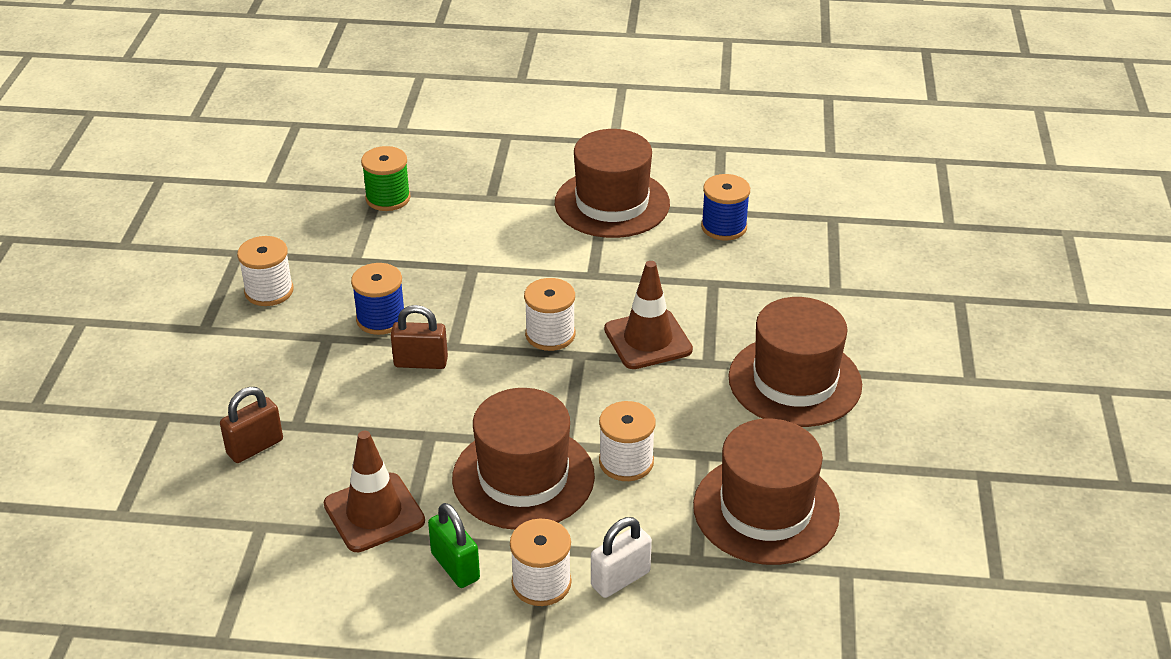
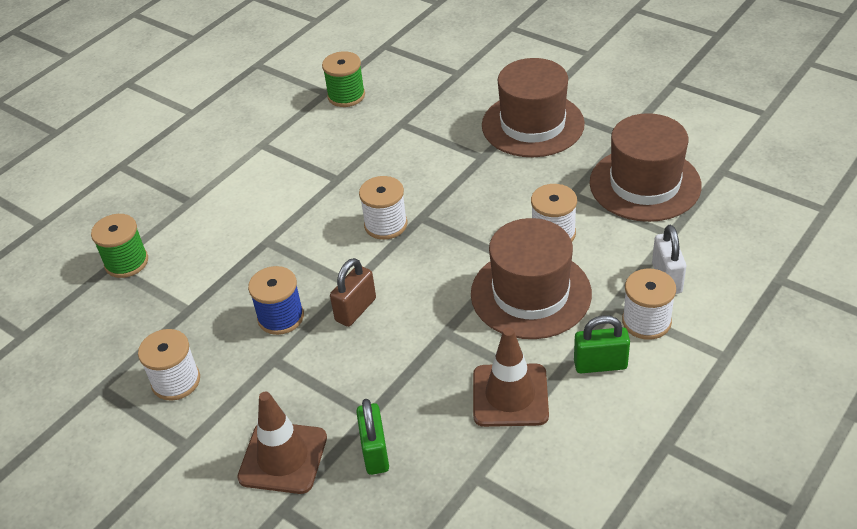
camera: 55 degrees left, 5 degrees up
brown padlock [220,387,283,463] -> green padlock [356,399,389,475]
brown hat [555,129,670,238] -> none
brown traffic cone [604,261,693,369] -> brown traffic cone moved to [237,392,327,494]
blue spool [701,174,750,241] -> green spool [322,51,365,107]

